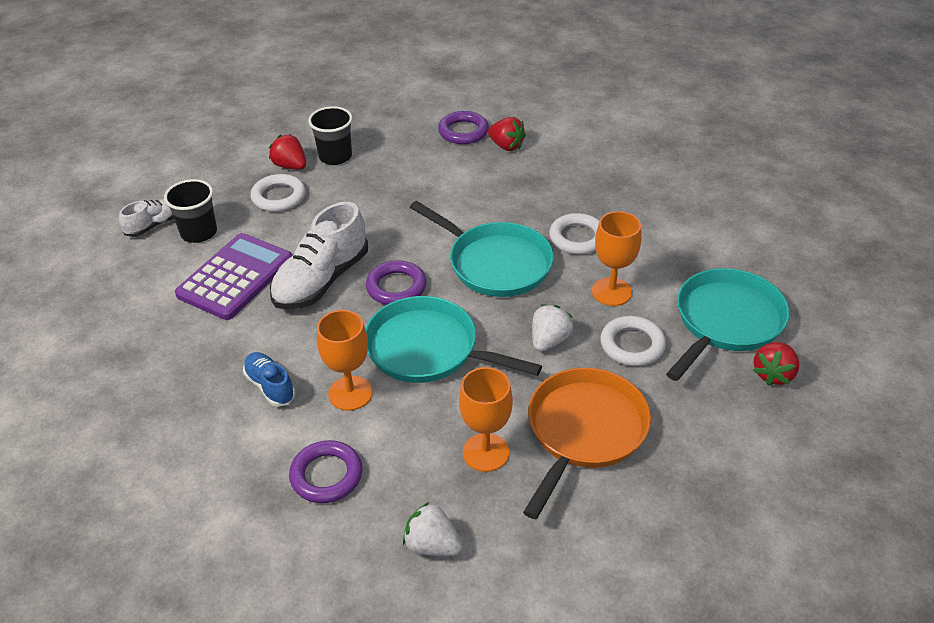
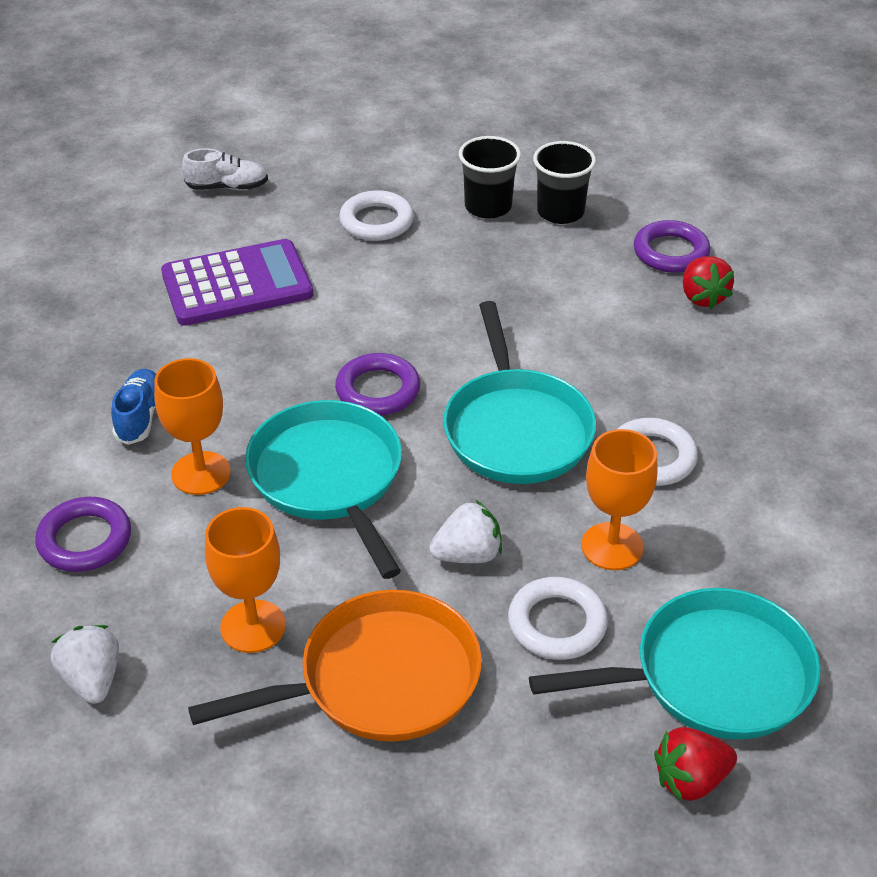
camera: 40 degrees right, 0 degrees up
black cup [164,179,217,243] -> black cup moved to [533,141,596,224]
red strawberry [269,134,306,169] -> none
white shoe [270,202,368,310] -> none

